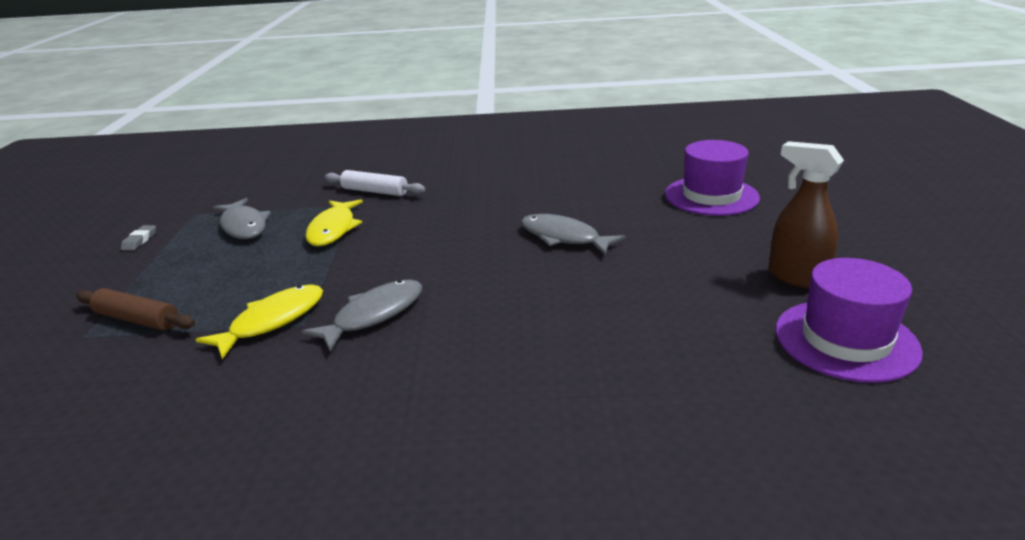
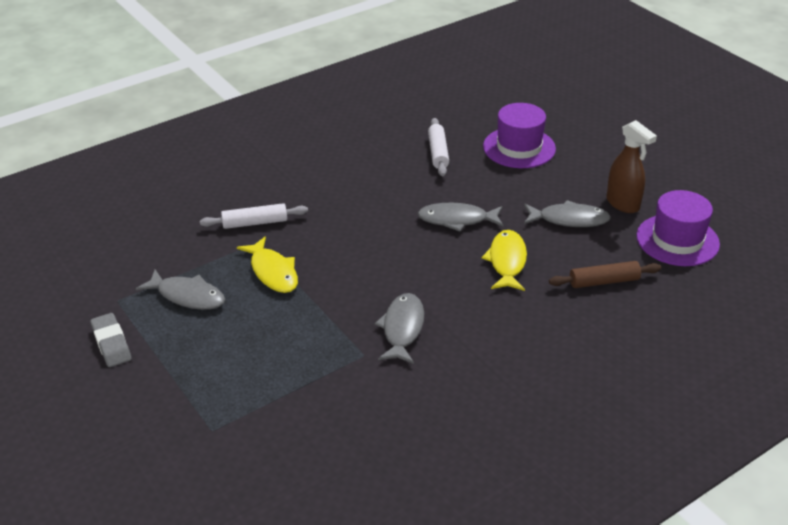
camera: 35 degrees left, 10 degrees up
brown rolling pin [76,288,195,330] -> brown rolling pin moved to [549,261,661,288]
grey eraser [121,225,156,251] -> grey eraser [90,313,132,367], size x1.65
yellow fish [195,284,323,359] -> yellow fish moved to [482,230,527,291]
brown spray bottle [768,141,844,289] -> brown spray bottle turned 135 degrees counterclockwise [606,120,657,213]
none -> white rolling pin [428,118,449,176]
none -> grey fish [524,200,611,227]

